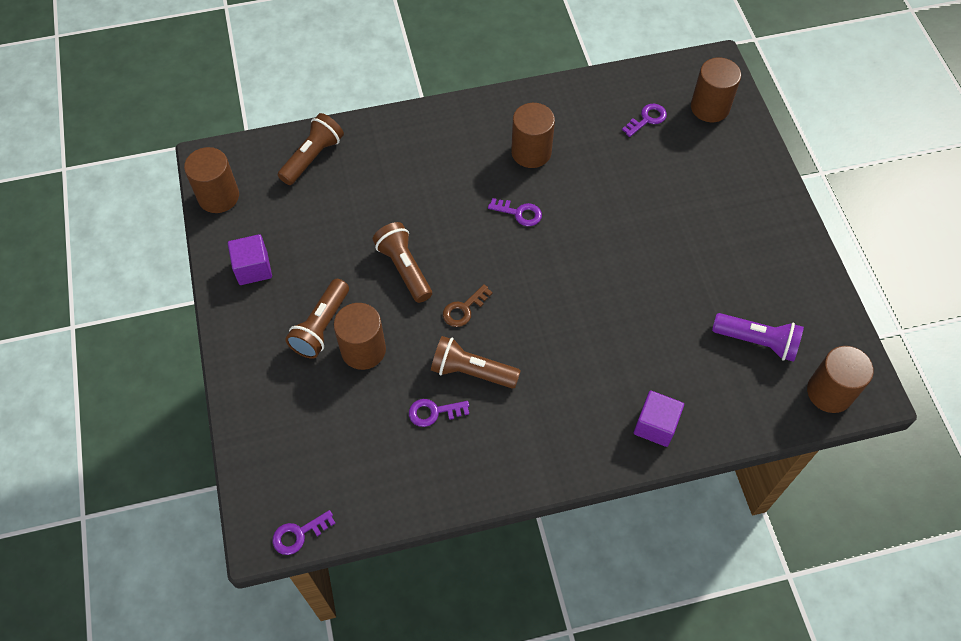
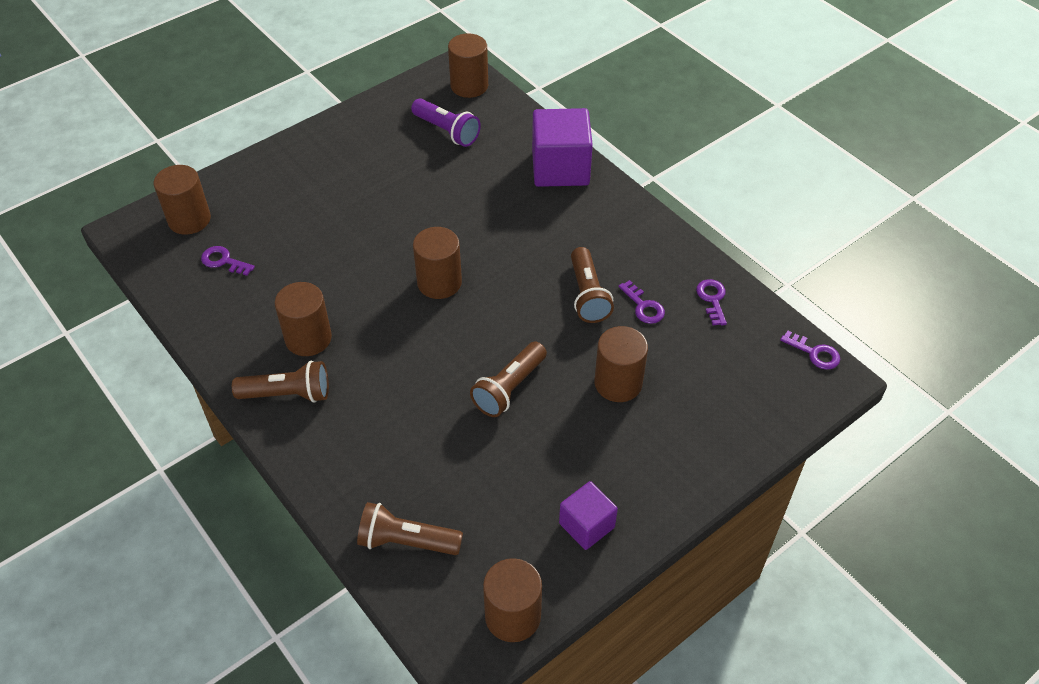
camera: 115 degrees left, 10 degrees down
brown flashlight [285,279,349,359] -> brown flashlight moved to [232,361,329,403]
brown key [443,284,493,327] -> none
purple key [488,198,542,226] -> purple key moved to [696,279,727,326]
purple cube [634,391,684,447] -> purple cube [532,108,593,187], size x1.73
purple flashlight [712,313,804,362] -> purple flashlight turned 135 degrees clockwise [411,98,481,147]
none -> brown cylinder [413,227,462,299]

